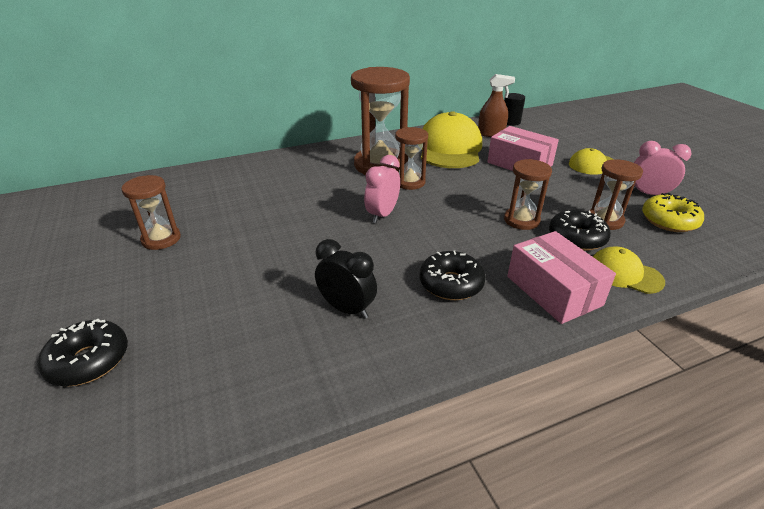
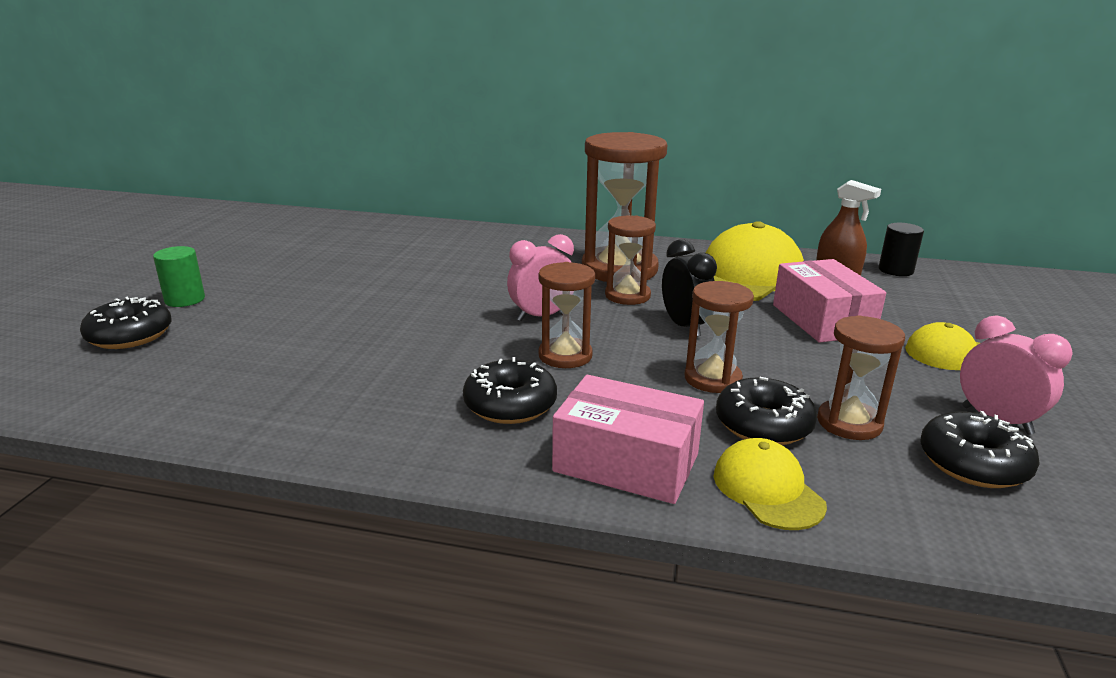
camera: 35 degrees right, 10 degrees down
brown hourglass [121,175,181,250] -> brown hourglass moved to [538,262,595,368]
black clock [315,239,377,319] -> black clock moved to [662,239,717,336]
pink box [507,231,616,324] -> pink box turned 75 degrees counterclockwise [552,375,704,504]
yellow donut [642,193,704,232] -> black donut [920,411,1040,488]
none -> green cylinder [153,246,205,307]

